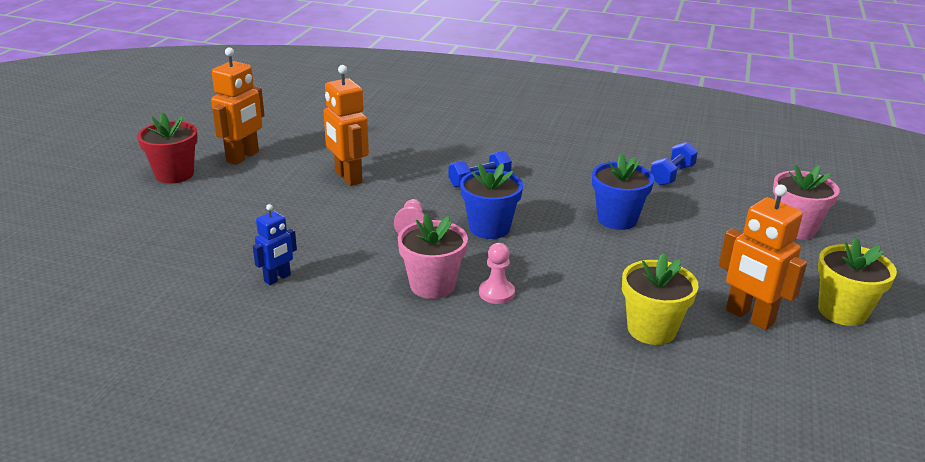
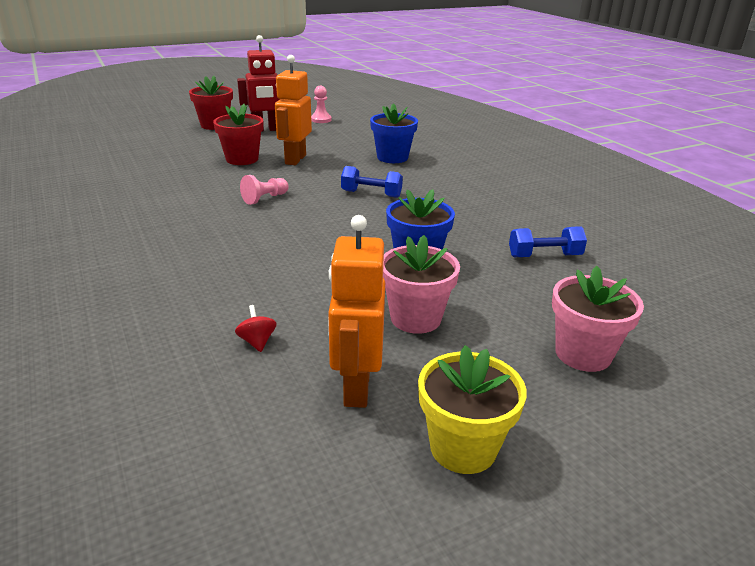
camera: 45 degrees right, 0 degrees up
orange robot [211,47,265,165] -> red robot [237,35,280,131]
blue robot [253,204,297,285] -> none
pink flower pot [398,213,468,299] -> pink flower pot moved to [383,235,460,334]
blue flower pot [460,163,523,239] -> blue flower pot moved to [370,103,418,163]
pink pawn [479,243,515,304] -> pink pawn moved to [311,86,332,123]
yellow flower pot [622,253,699,345] -> red spinning top [235,305,277,352]
none -> red flower pot [213,104,263,165]

